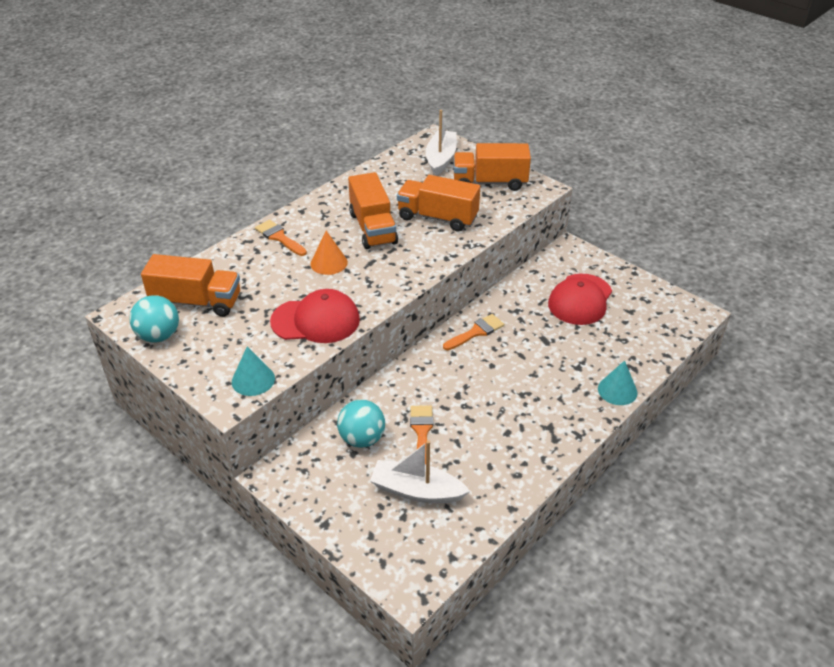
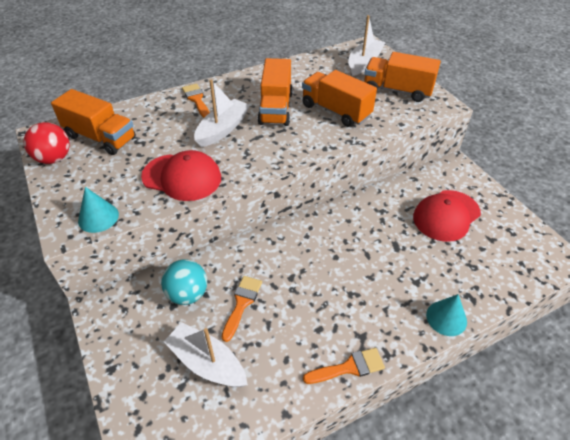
camera: 20 degrees right, 5 degrees up
turquoise ball [129,295,179,342] -> red ball [24,122,70,164]
orange cone [310,231,348,275] -> white boat [194,80,250,147]
orange brush [443,314,504,350] -> orange brush moved to [303,348,385,384]

